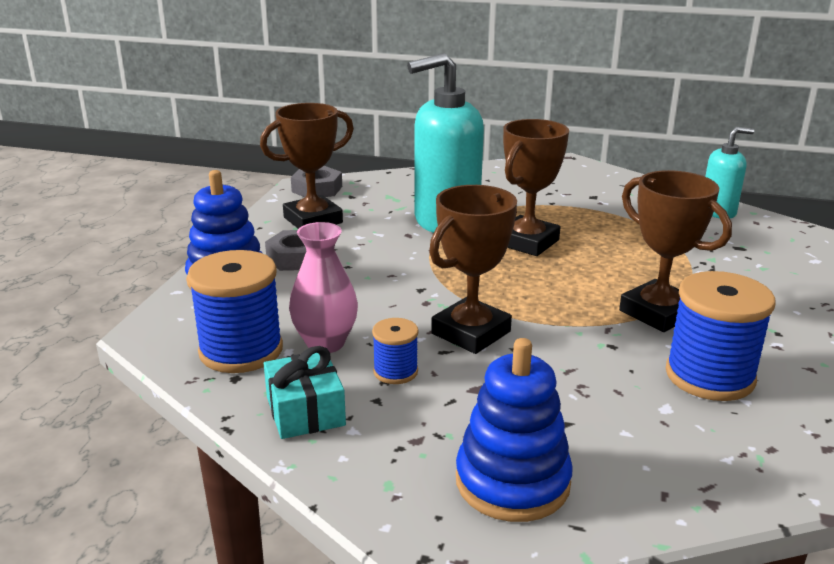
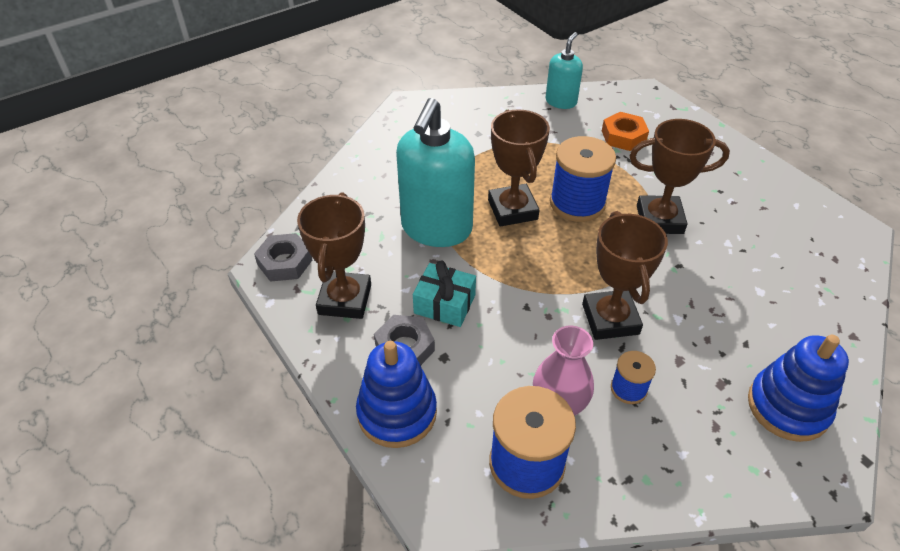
camera: 50 degrees left, 20 degrees up
turquoise gift [264,346,346,439] -> turquoise gift moved to [413,260,476,327]
blue spool [666,271,775,401] -> blue spool moved to [550,136,616,222]
none -> orange nut [602,112,649,151]

